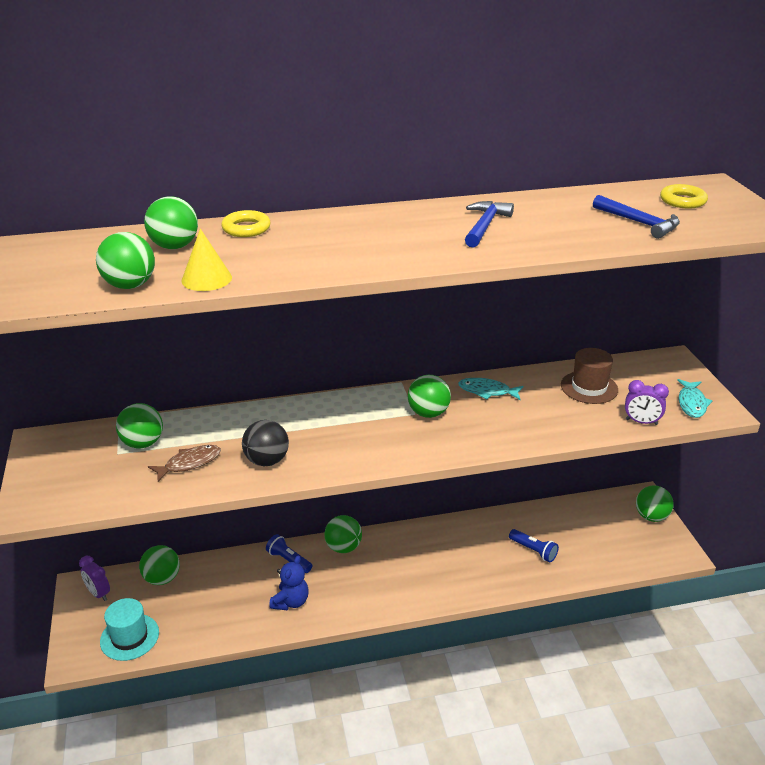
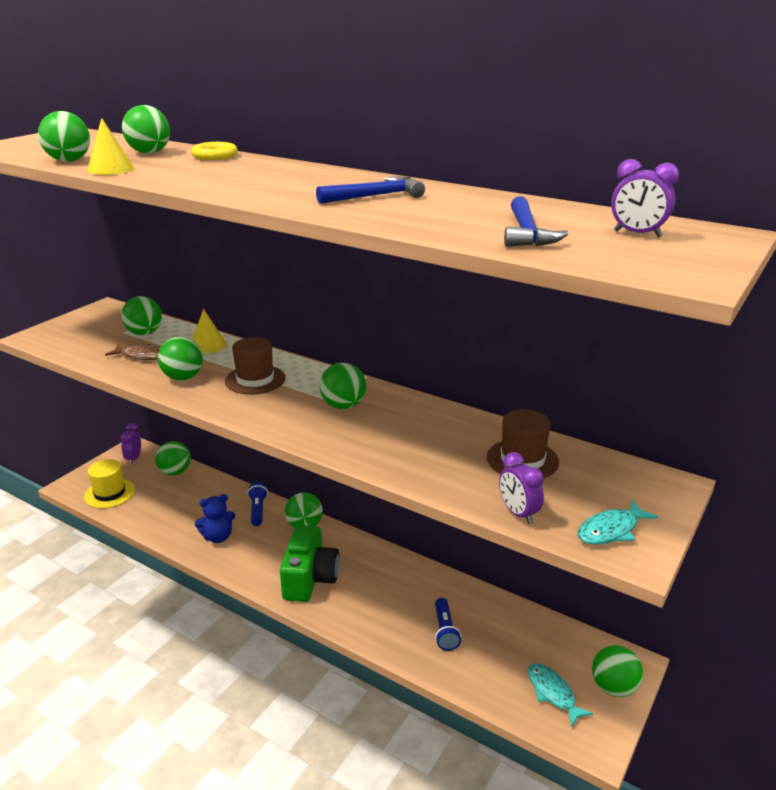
camera: 45 degrees right, 5 degrees down
turquoise hat [100,598,159,661] -> yellow hat [84,459,135,508]
black ball [242,420,289,466] -> green ball [158,337,203,380]
turquoise fish [458,378,524,400] -> turquoise fish moved to [528,664,593,727]
yellow ring [660,184,708,209] -> purple clock [611,159,679,237]
none -> yellow cone [192,309,226,353]
none -> brown hat [225,337,286,394]
none -> green camera [280,525,339,602]

